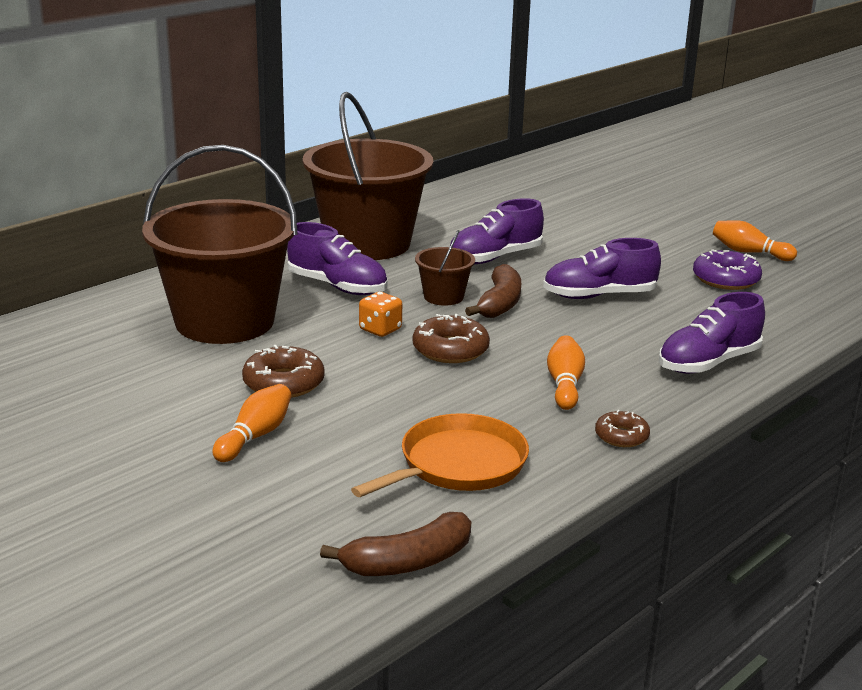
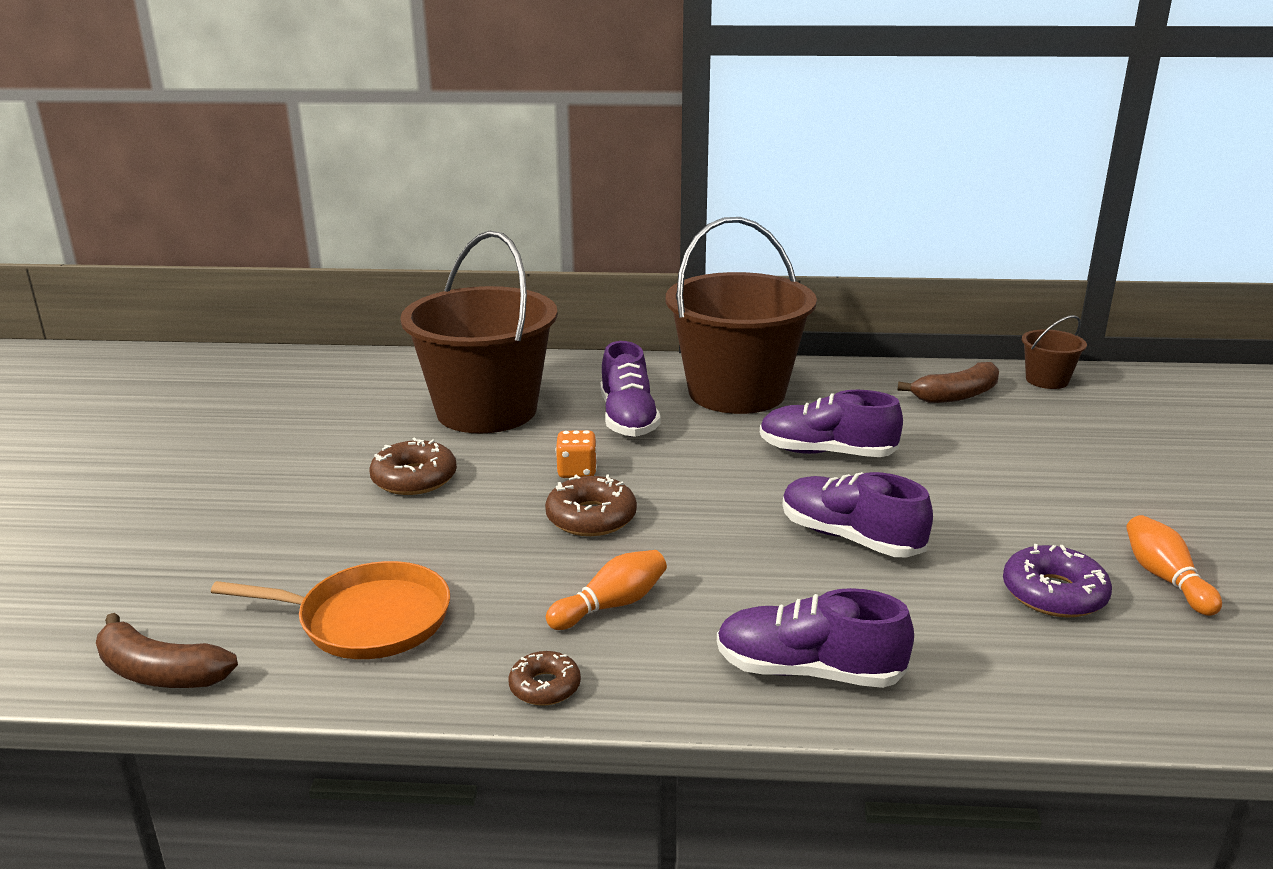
camera: 50 degrees right, 0 degrees up
orange bowling pin [212,384,291,462] -> none
brown bucket [415,230,475,306] -> brown bucket moved to [1022,315,1087,389]
brown banana [465,264,521,318] -> brown banana moved to [897,362,999,403]

